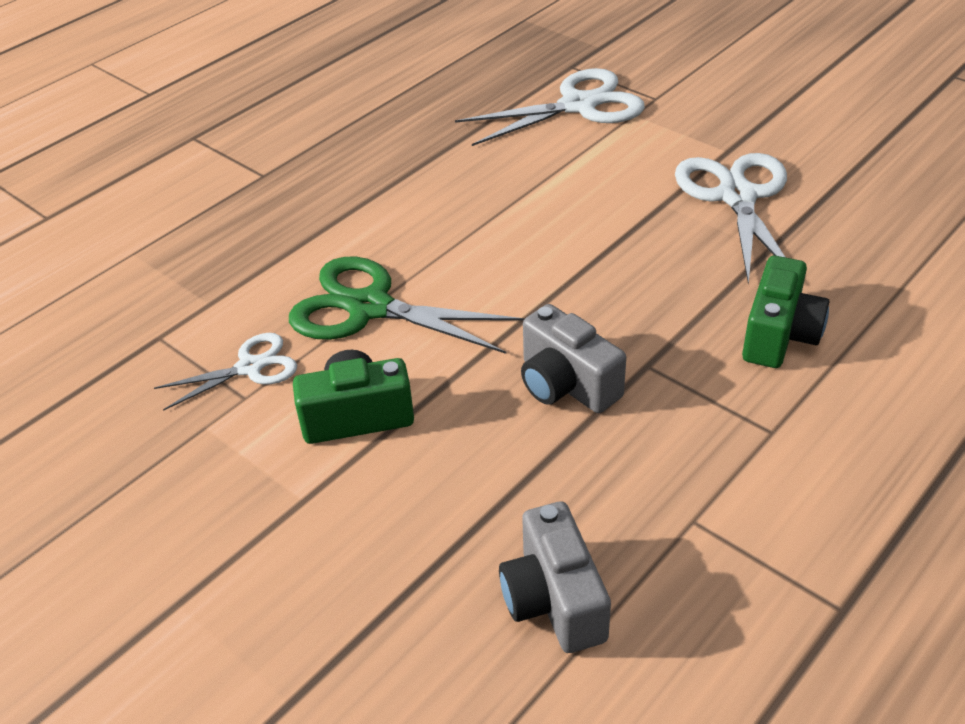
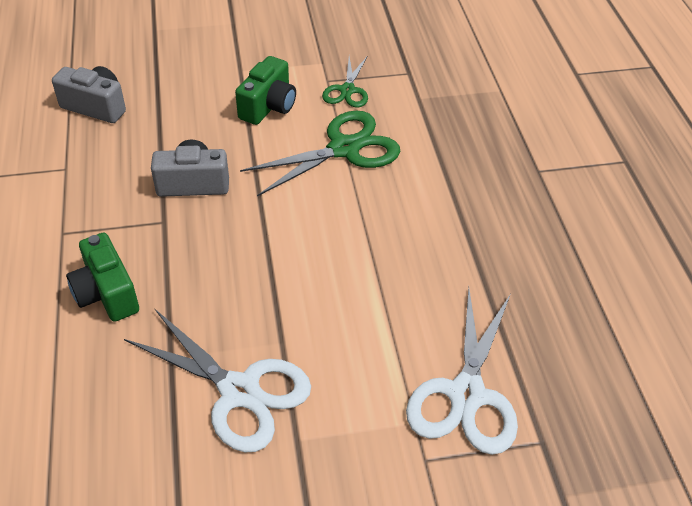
camera: 125 degrees right, 5 degrees up
white scissors [154,333,297,411] -> green scissors [322,56,368,108]

